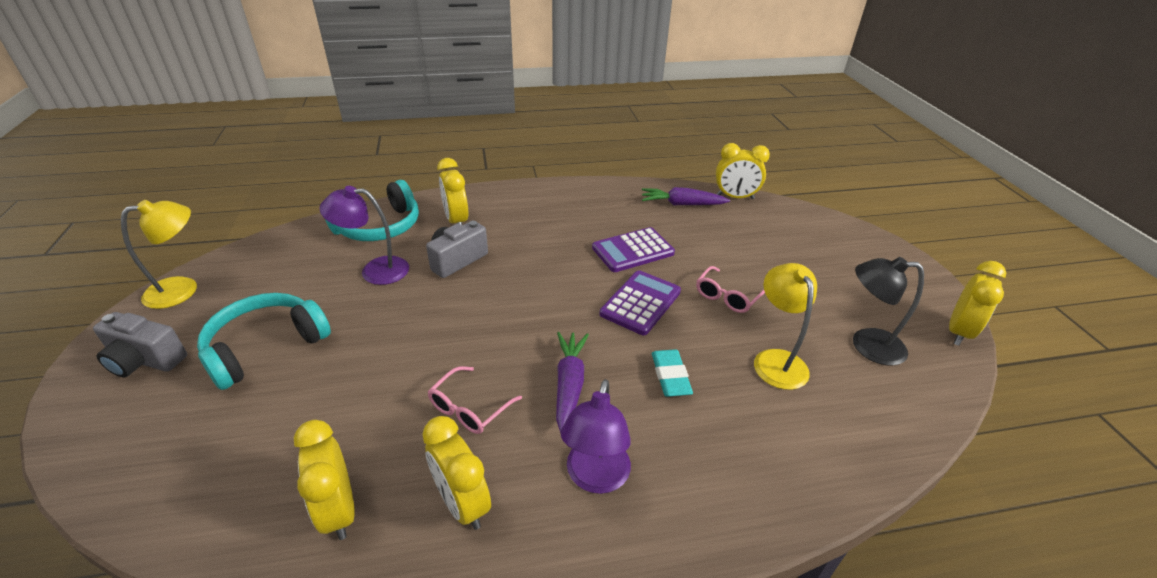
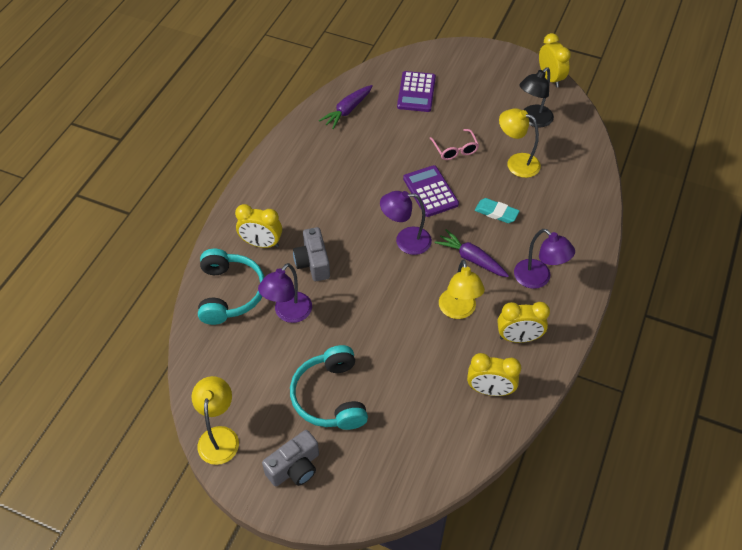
camera: 55 degrees left, 15 degrees up
pink glasses [427,366,522,434] -> yellow lamp [439,259,485,319]
purple calculator [592,227,675,272] -> purple calculator moved to [397,71,436,112]
yellow clock [716,143,770,199] -> none
none -> purple lamp [380,191,432,255]

